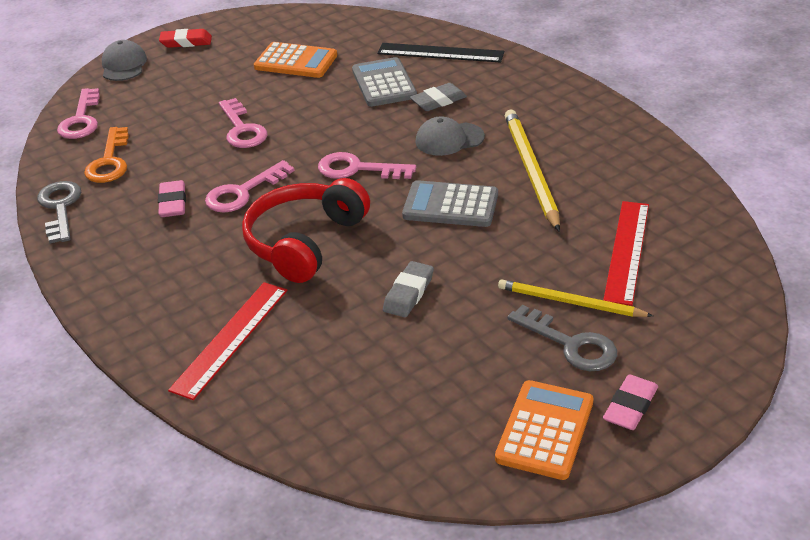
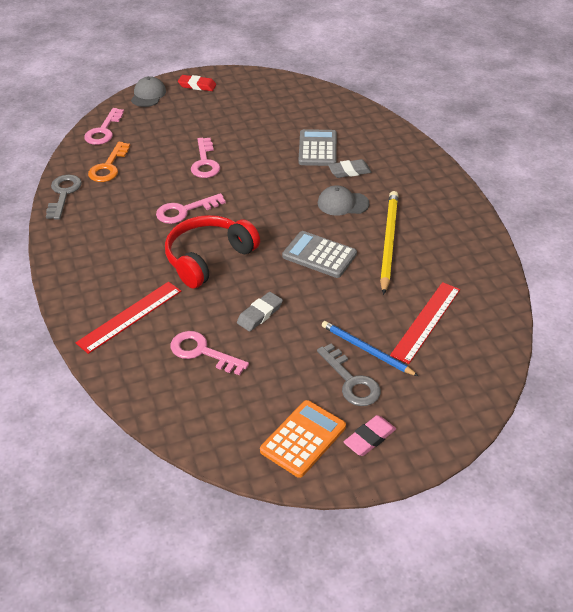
camera: 15 degrees right, 5 degrees up
pink eraser [158,180,186,217] -> none
orange calculator [254,42,337,78] -> none
pink key [318,152,416,179] -> pink key moved to [170,331,249,375]
black ruler [377,43,504,63] -> none
yellow pencil [498,279,653,317] -> blue pencil [322,321,418,376]

